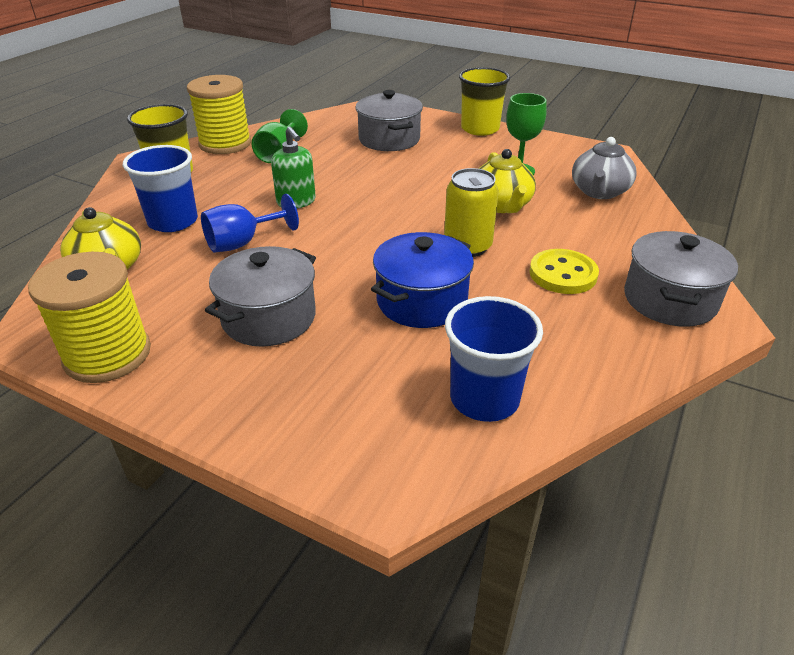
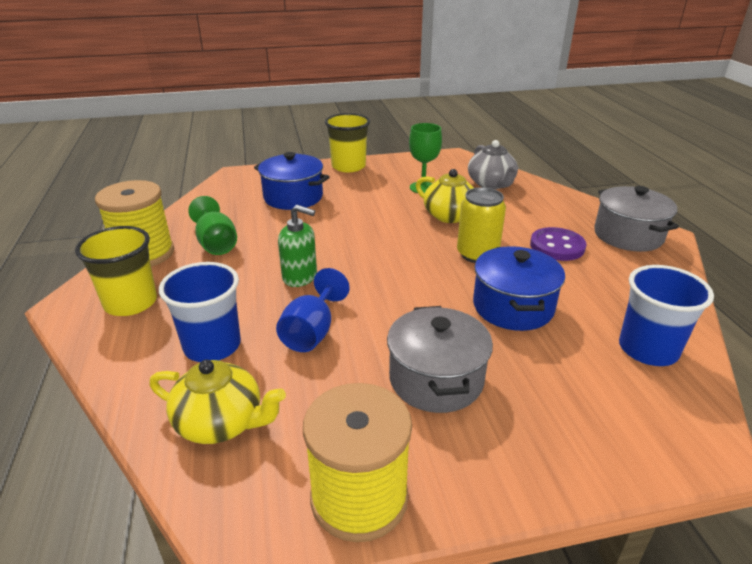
camera: 40 degrees left, 5 degrees down
grey pot [356,90,423,151] -> blue pot [254,152,330,210]
yellow button [530,249,599,294] -> purple button [530,227,586,261]

